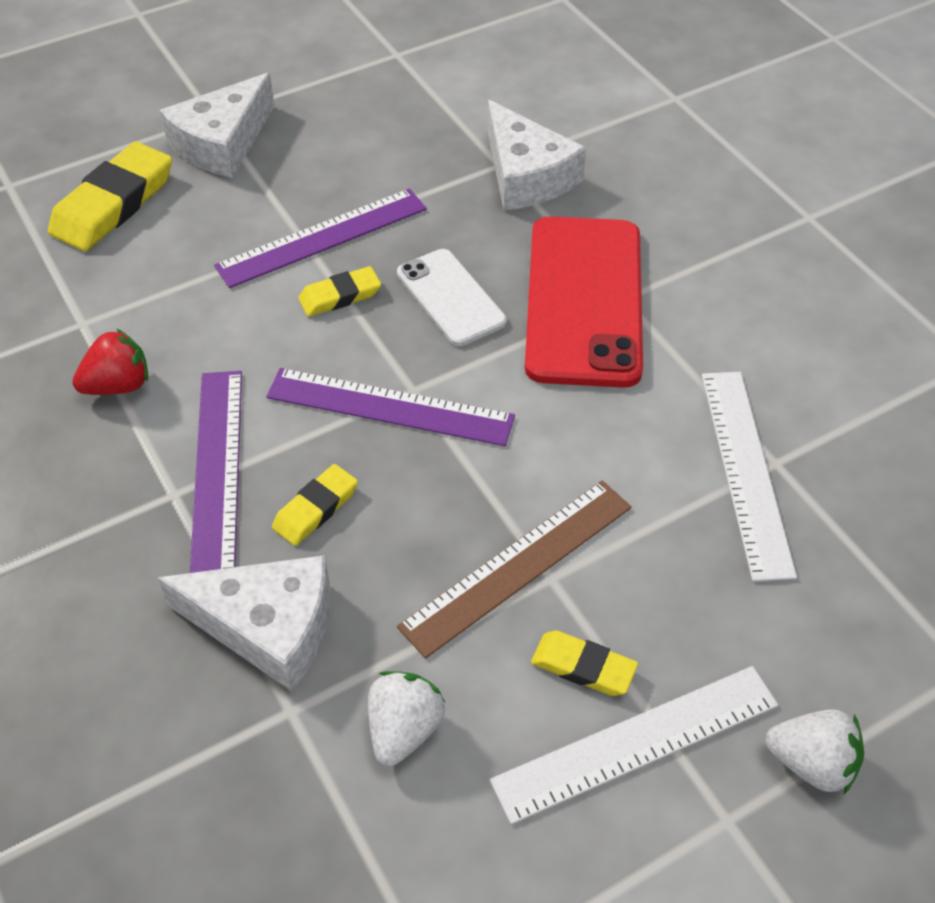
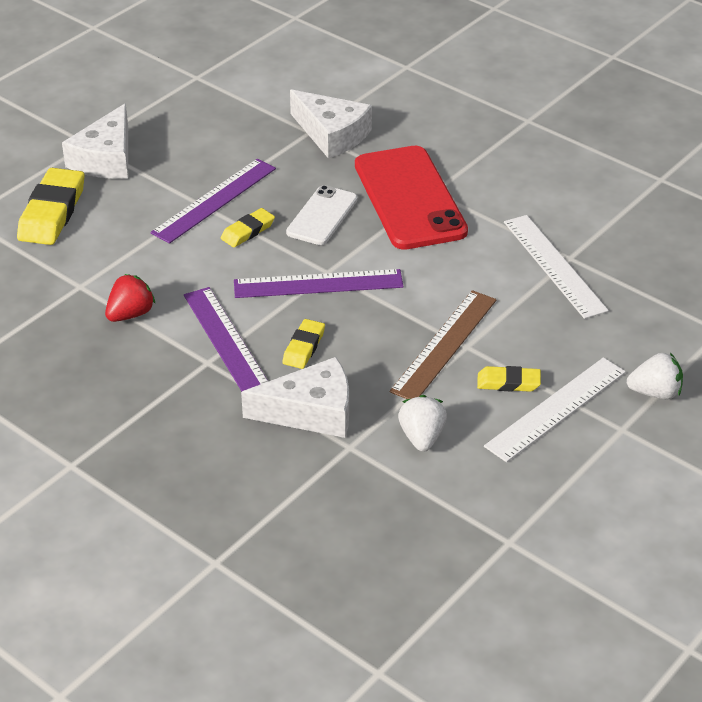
camera: 20 degrees left, 10 degrees down
white phone [397,249,507,346] -> white phone turned 75 degrees clockwise [286,185,358,245]

